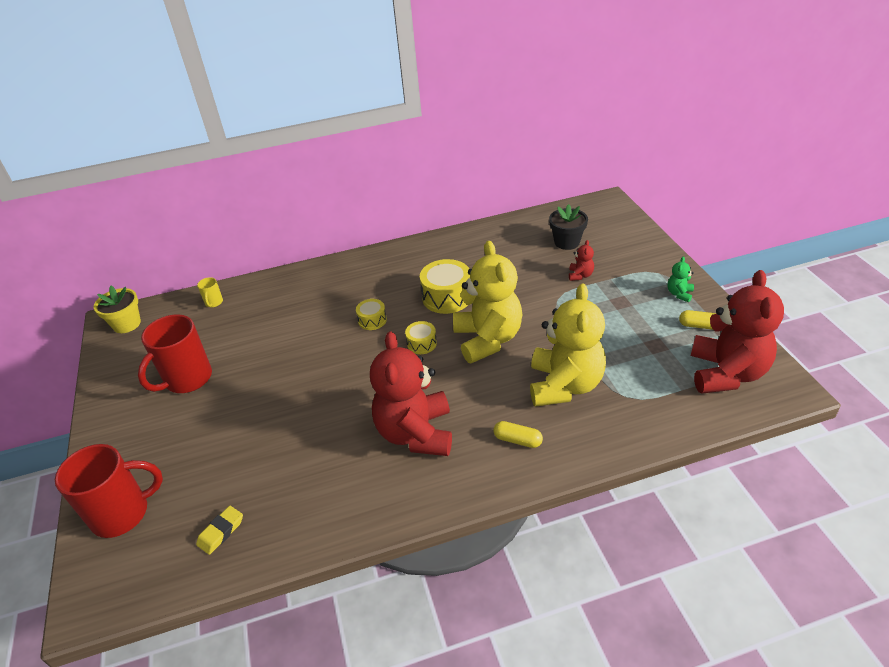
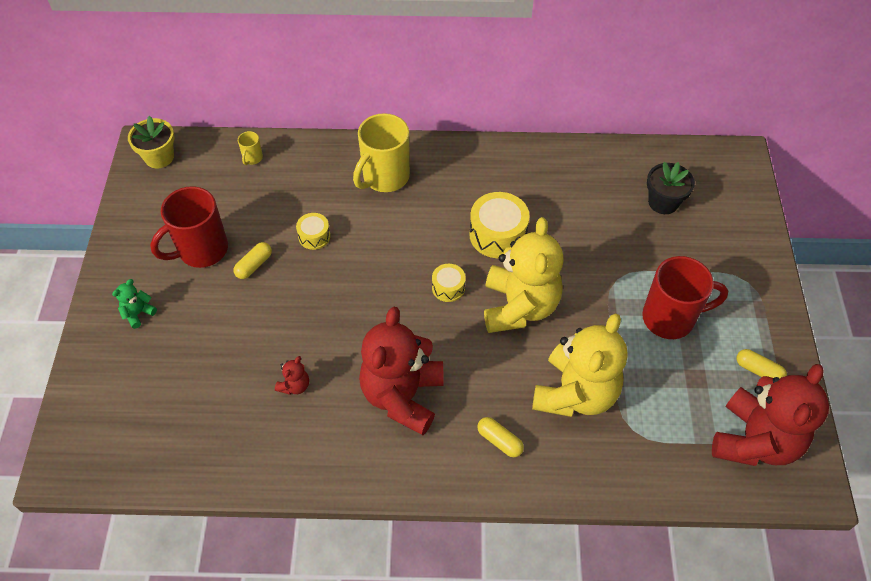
camera: 15 degrees right, 15 degrees up
red mug [55,444,163,538] -> red mug moved to [642,256,728,339]
yellow eraser [196,506,243,555] -> none
yellow drum [356,299,387,330] -> yellow drum moved to [296,213,331,250]
red teddy bear [569,240,594,281] -> red teddy bear moved to [275,356,309,395]
green teddy bear [668,257,694,302] -> green teddy bear moved to [112,279,157,329]
none -> yellow capsule [233,242,272,279]
none -> yellow mug [353,113,410,192]

